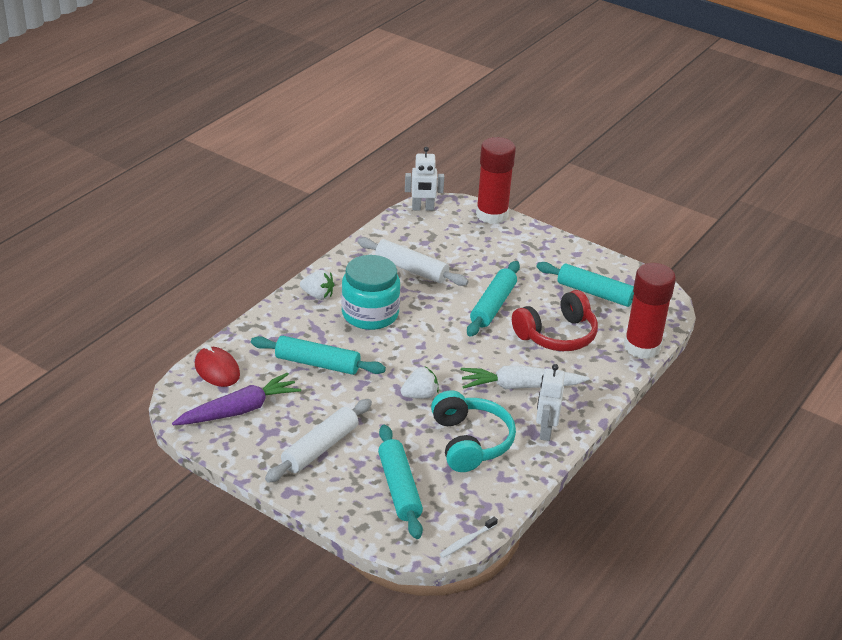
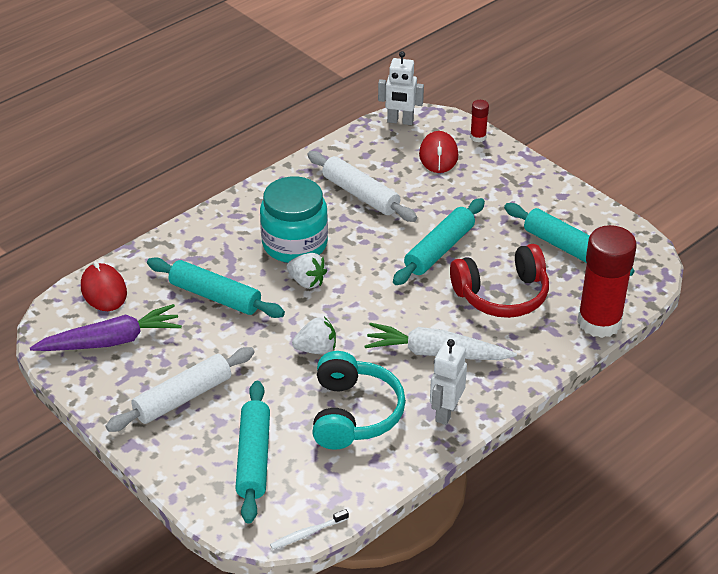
camera: 15 degrees right, 5 degrees up
white strawberry [300,270,335,300] -> white strawberry moved to [287,253,327,289]
red glue stick [476,137,516,224] -> red glue stick [470,100,489,142], size x0.43
none -> red mouse [419,131,458,173]

